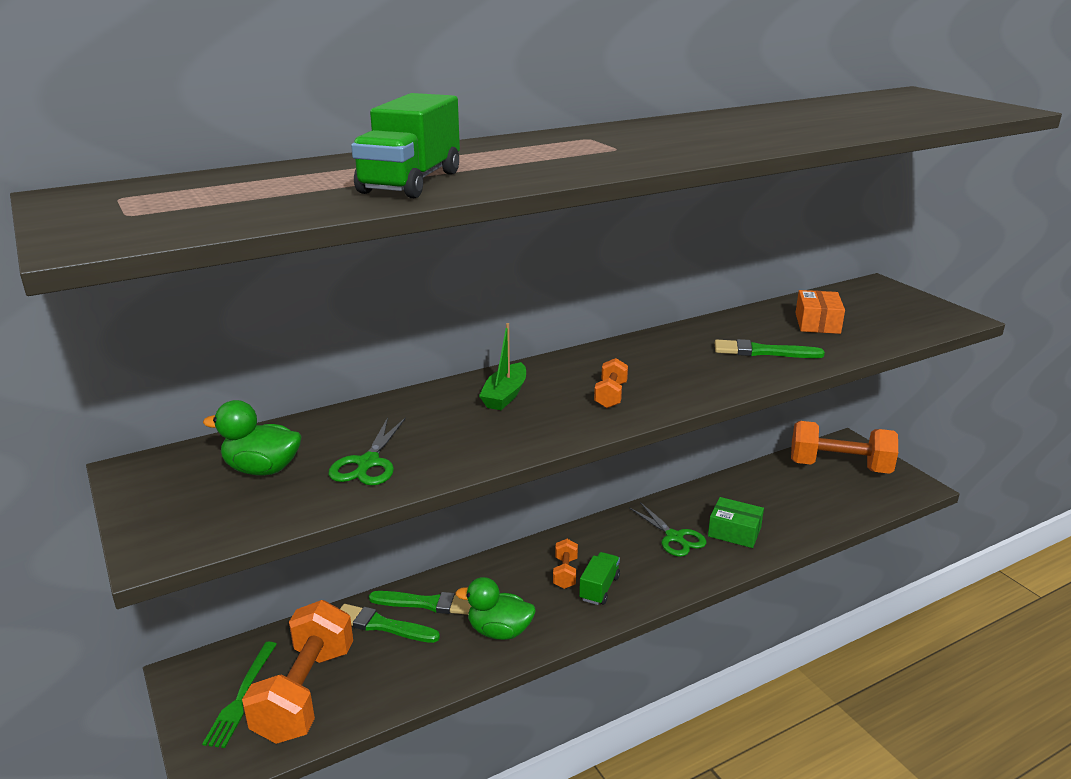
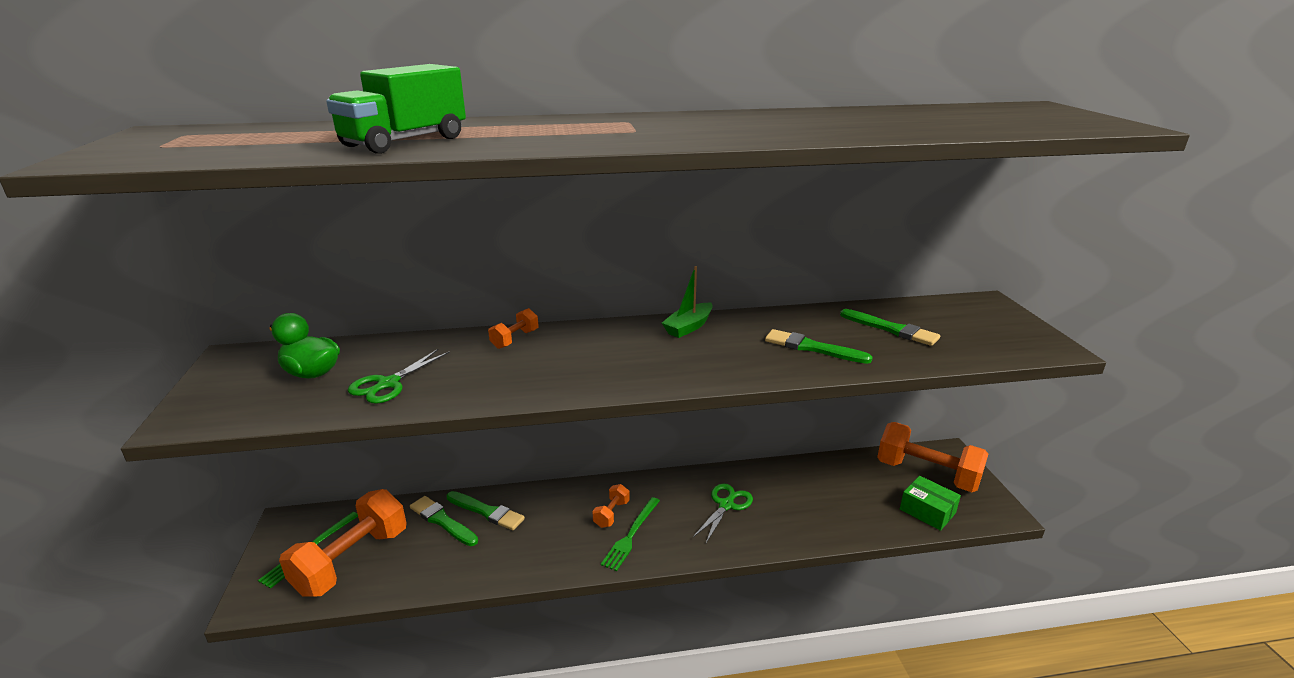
camera: 20 degrees right, 0 degrees up
green duck [455,577,536,640] -> none
green boat [479,323,526,410] -> green boat moved to [662,266,713,338]
green truck [579,552,620,605] -> green fork [601,497,660,571]
orange dumbbell [594,358,628,408] -> orange dumbbell moved to [488,308,539,349]
green scissors [629,502,706,557] -> green scissors turned 135 degrees counterclockwise [693,484,753,543]
green box [708,497,764,548] -> green box moved to [900,476,961,531]
orange box [795,290,845,334] -> green brush [840,309,940,346]

